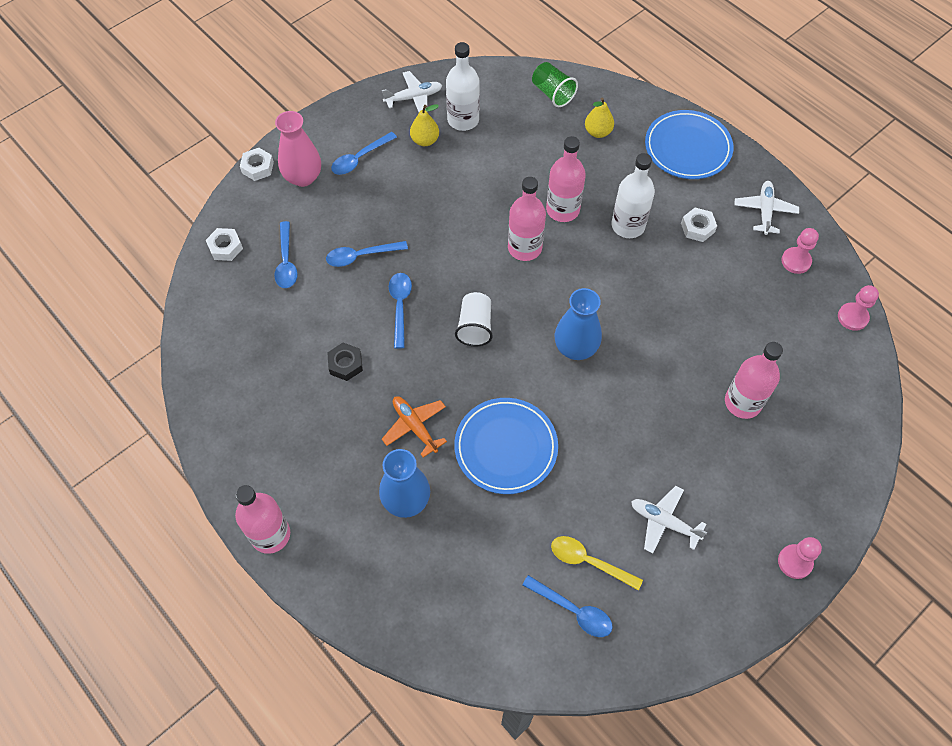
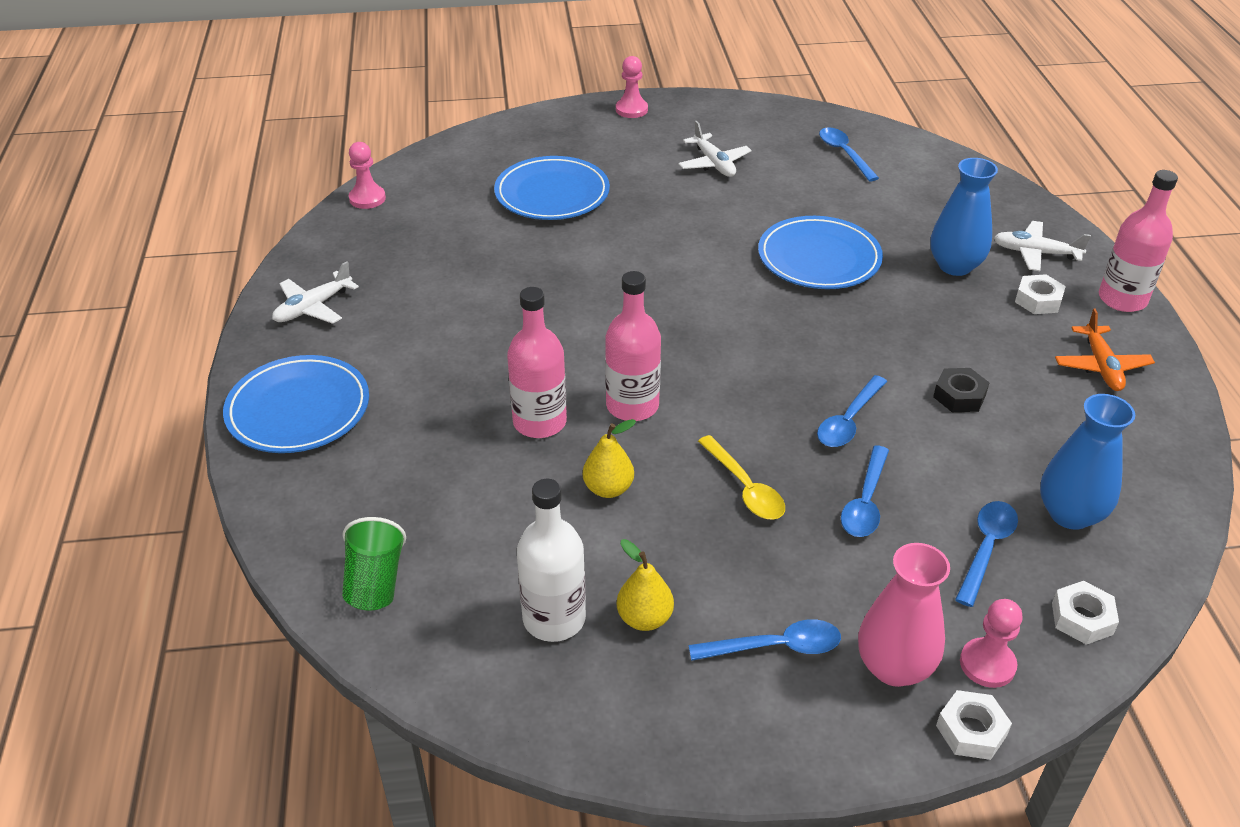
camera: 145 degrees left, 20 degrees down
blue spoon [326,241,408,267] -> blue spoon turned 90 degrees clockwise [841,445,889,537]
white plane [382,71,442,112] -> white plane moved to [994,221,1091,271]
orange plane [382,396,447,458] -> orange plane moved to [1055,309,1155,391]
white cup [455,292,493,347] -> none
yellow spoon [551,536,643,591] -> yellow spoon moved to [698,435,785,520]
blue vase [555,288,602,360] -> blue vase moved to [1040,394,1135,530]
yellow pear [585,98,614,138] -> yellow pear moved to [583,419,636,498]
white bottle [612,153,655,238] -> none
white nut [681,208,717,242] -> white nut moved to [1015,274,1066,314]
pink bottle [725,342,783,419] -> blue plate [494,156,610,220]
pink pawn [782,228,819,274] -> pink pawn moved to [960,599,1023,688]

